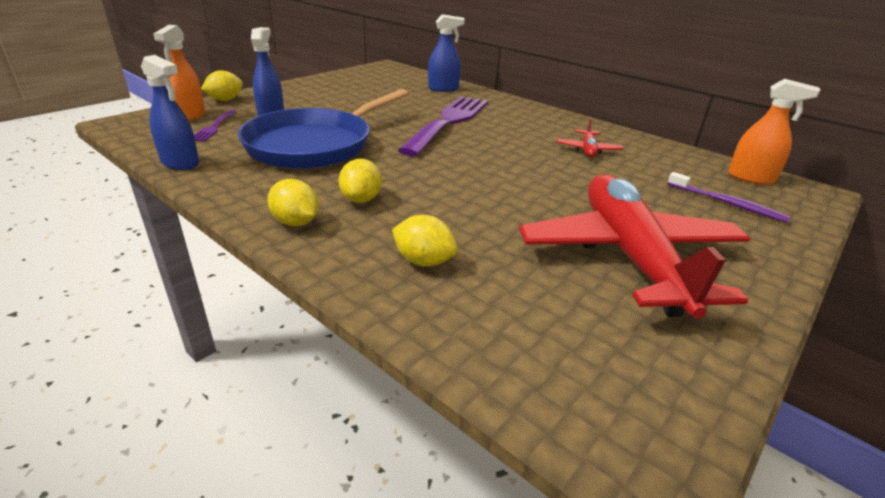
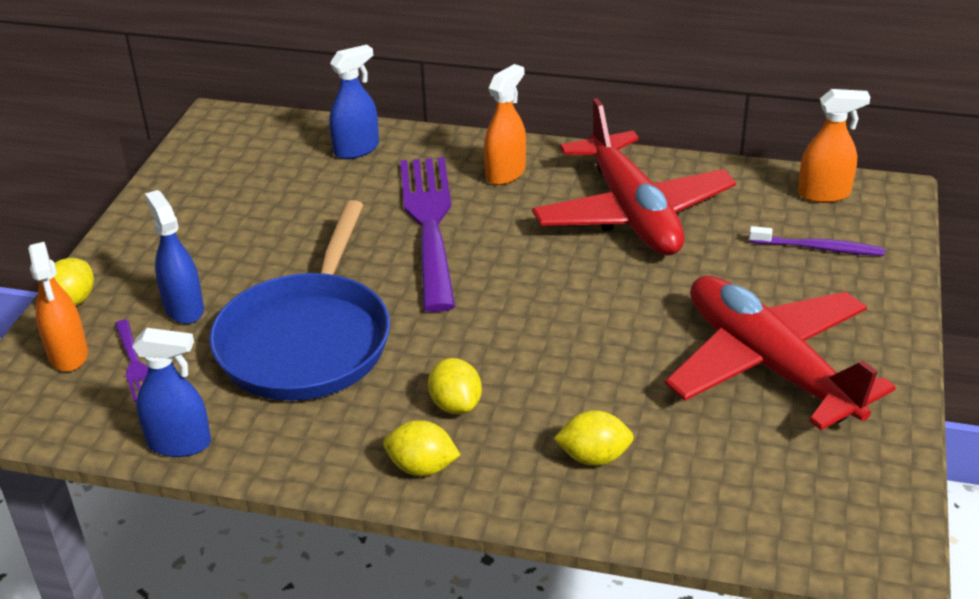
camera: 25 degrees left, 5 degrees up
red plane [557,118,623,158] -> red plane [532,98,736,255], size x2.43
none -> orange spray bottle [484,64,526,185]

